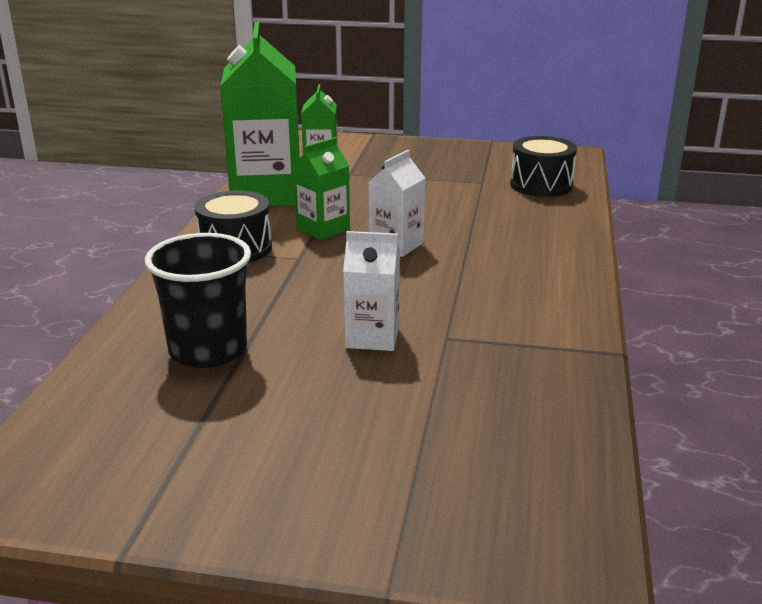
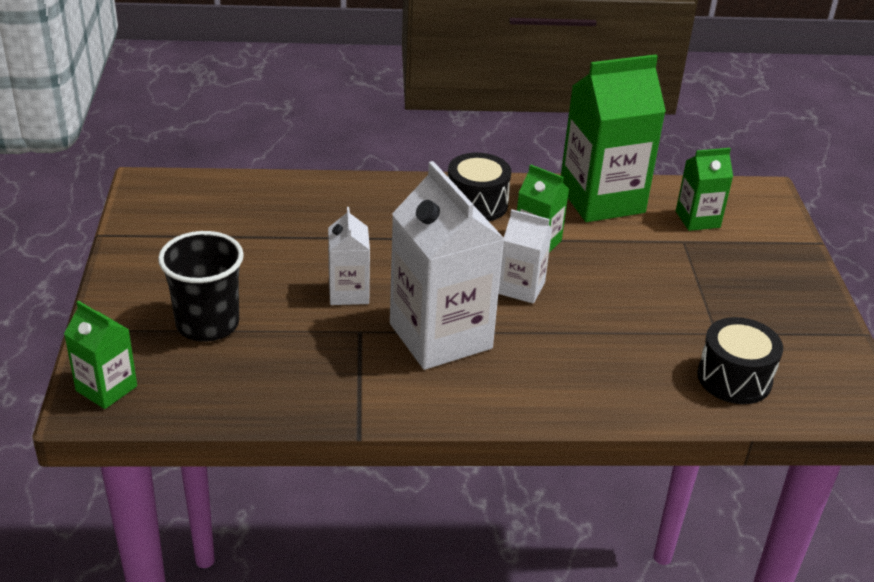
camera: 75 degrees right, 10 degrees up
black cup [145,233,251,368] -> black cup moved to [158,231,244,341]
none -> green carton [64,301,137,409]
none -> white carton [390,161,504,370]

